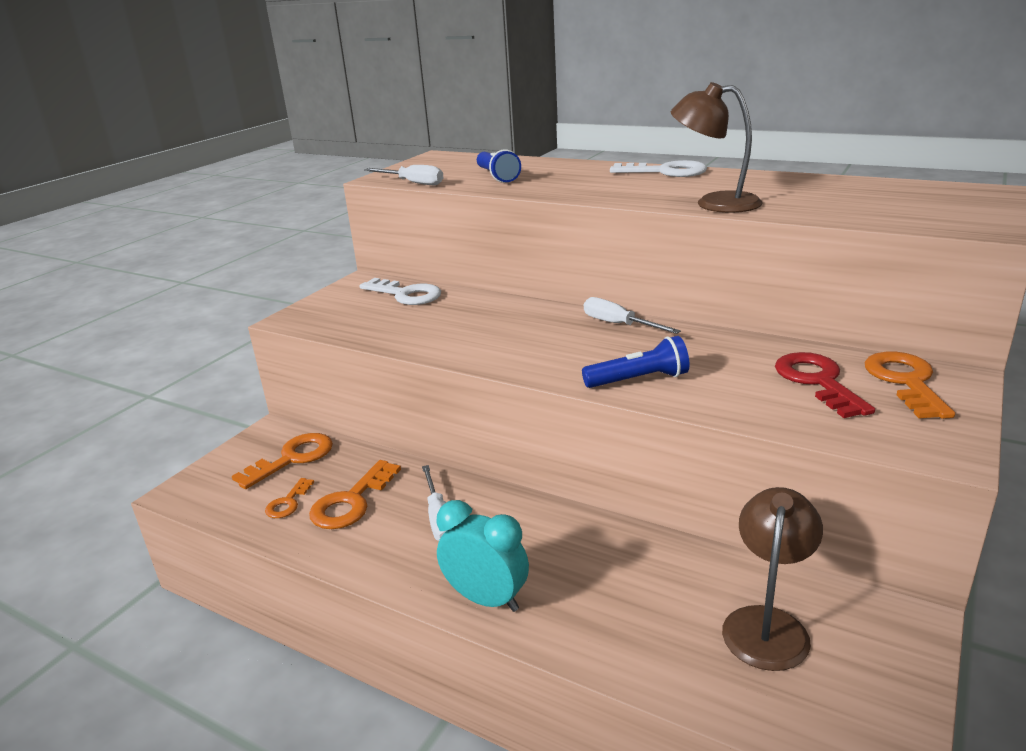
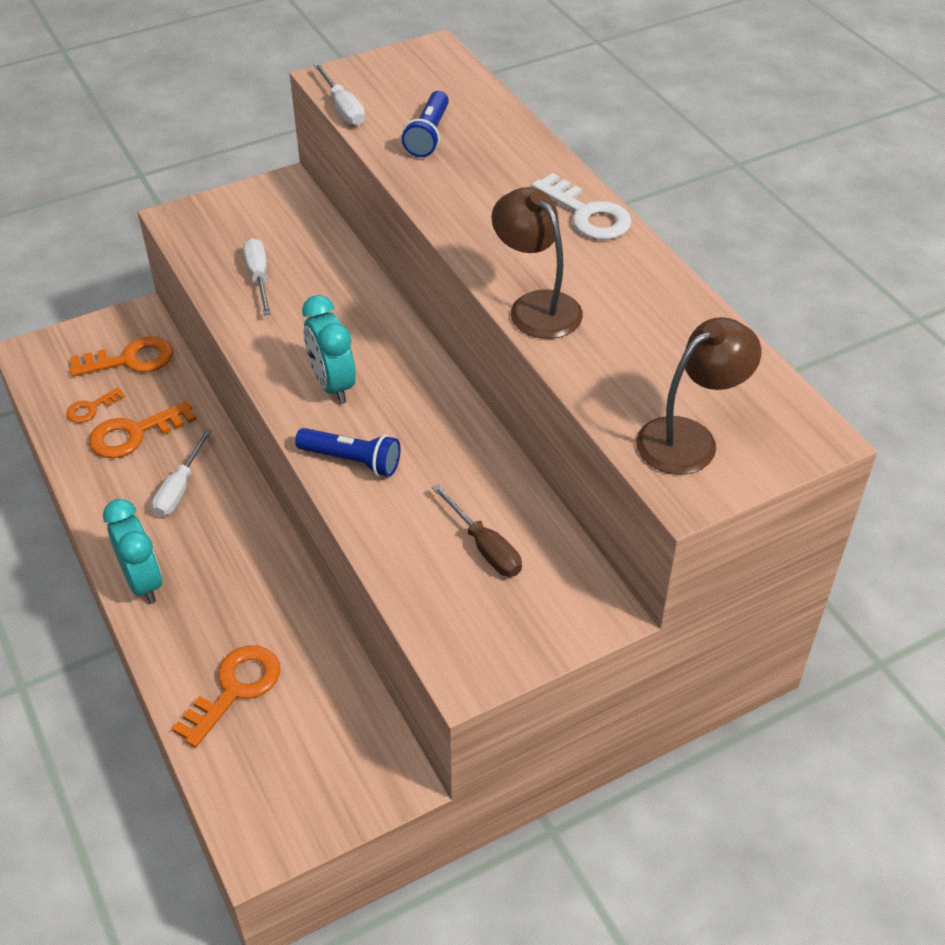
camera: 30 degrees right, 20 degrees up
white key [359,278,441,305] -> none
white screwdriver [584,297,681,334] -> white screwdriver moved to [243,238,271,316]
brown lamp [722,487,823,671] -> brown lamp moved to [636,317,761,475]
red key [775,352,875,418] -> brown screwdriver [432,484,522,577]
orange key [864,352,955,419] -> orange key moved to [172,646,281,748]
none -> turquoise clock [302,295,356,404]

